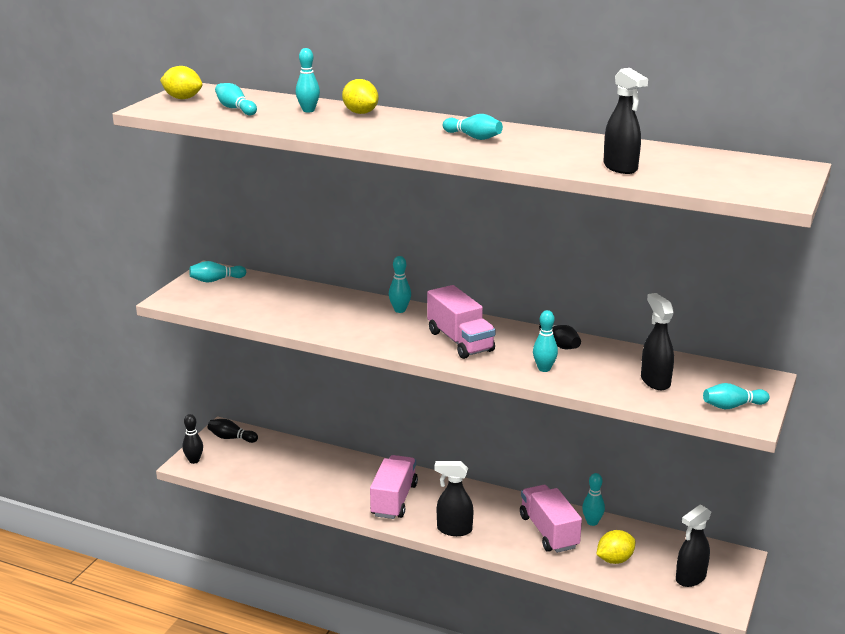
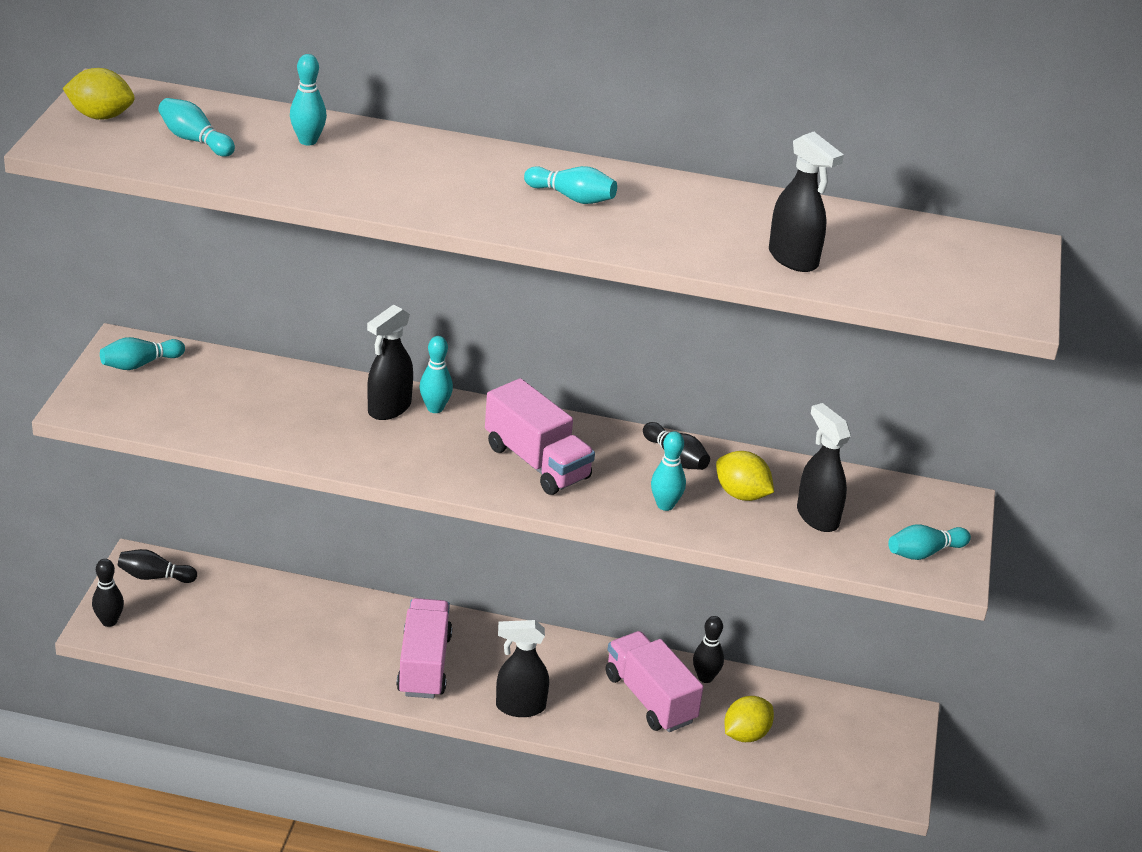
camera: 15 degrees left, 10 degrees up
yellow lemon [342,79,378,114] -> yellow lemon moved to [716,451,774,501]
turquoise bowling pin [582,473,605,526] -> black bowling pin [693,616,724,683]
black spray bottle [676,504,711,587] -> black spray bottle moved to [367,305,413,420]

